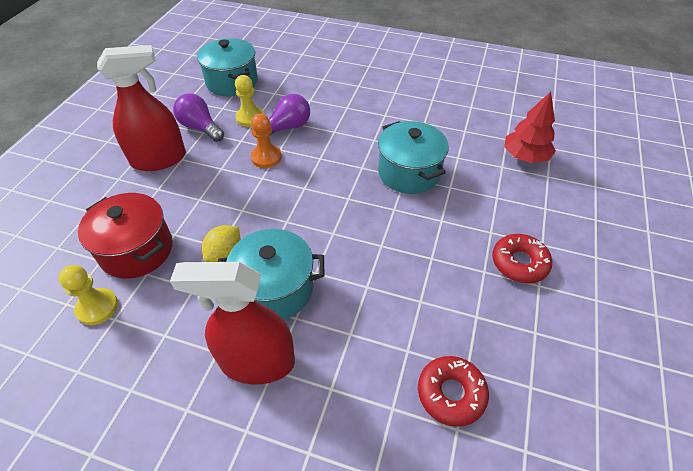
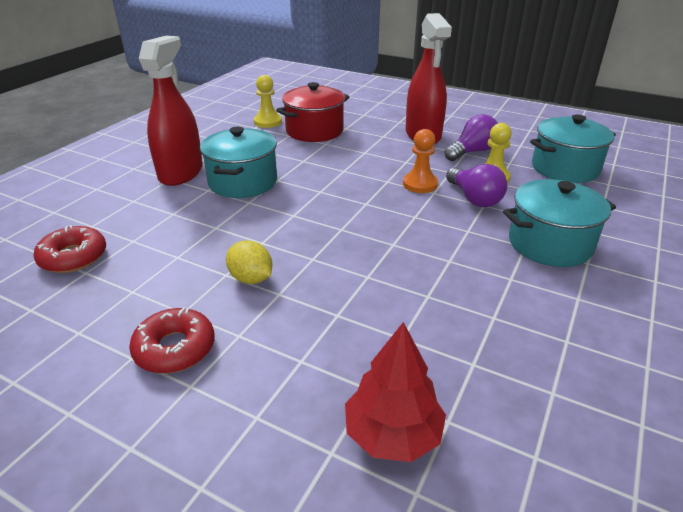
camera: 100 degrees right, 15 degrees down
yellow lemon [202,225,241,262] -> yellow lemon moved to [226,240,272,284]
turquoise pot [378,121,449,194] -> turquoise pot moved to [503,179,616,267]

